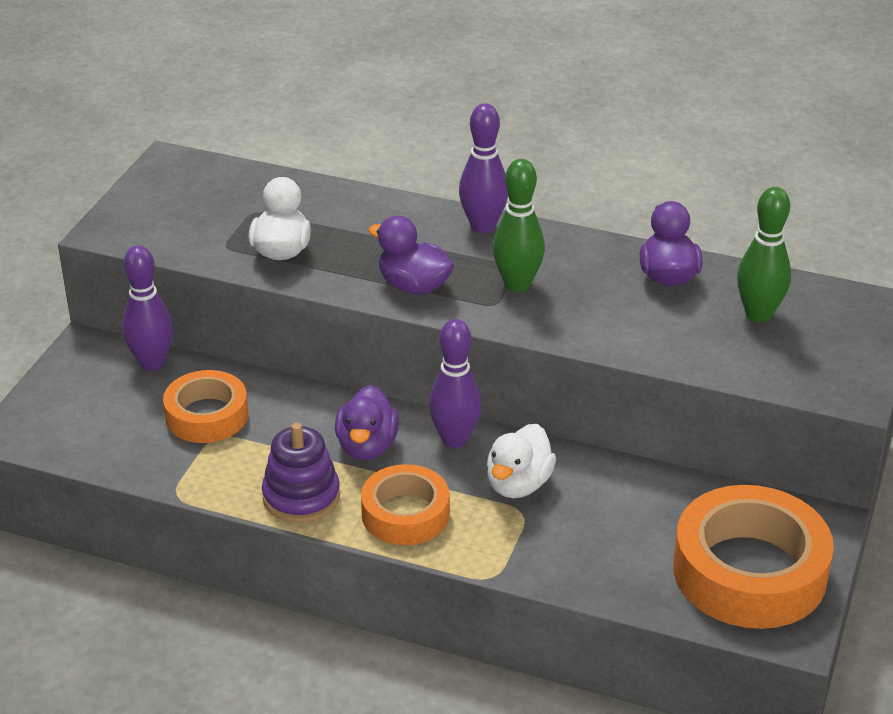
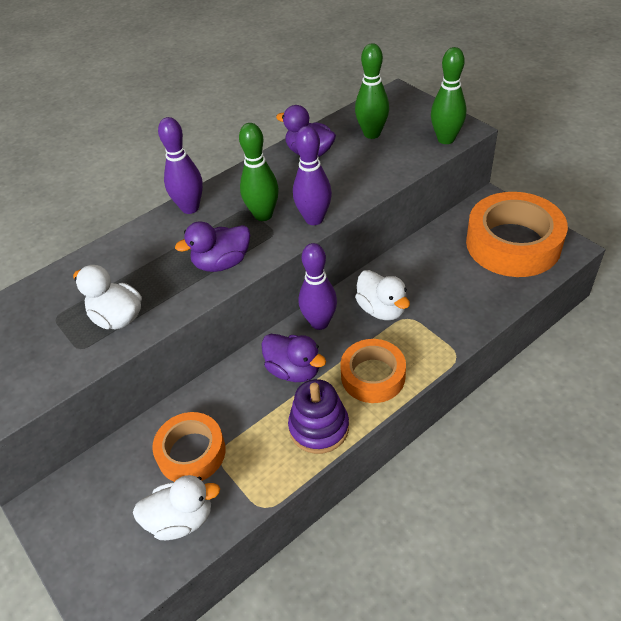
camera: 55 degrees left, 10 degrees up
purple bowling pin [122,245,173,371] -> purple bowling pin moved to [293,126,332,225]
none -> white duck [133,475,220,540]
none -> green bowling pin [431,47,466,144]

